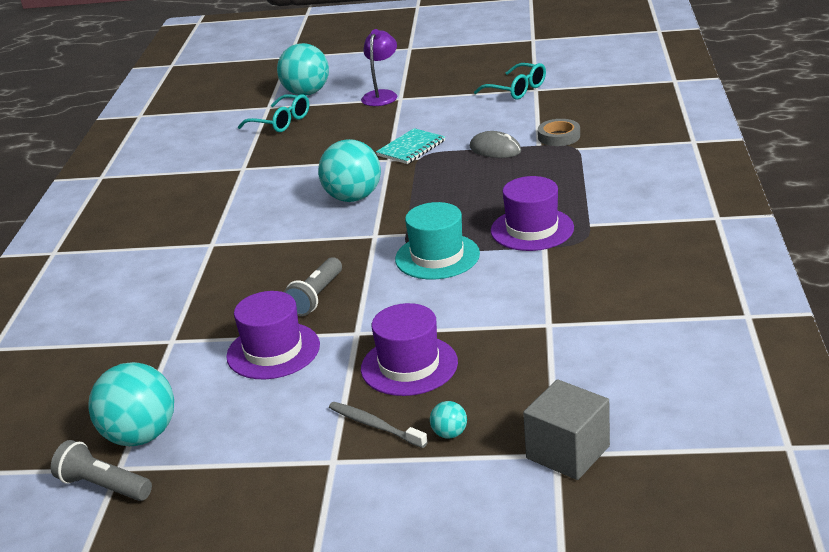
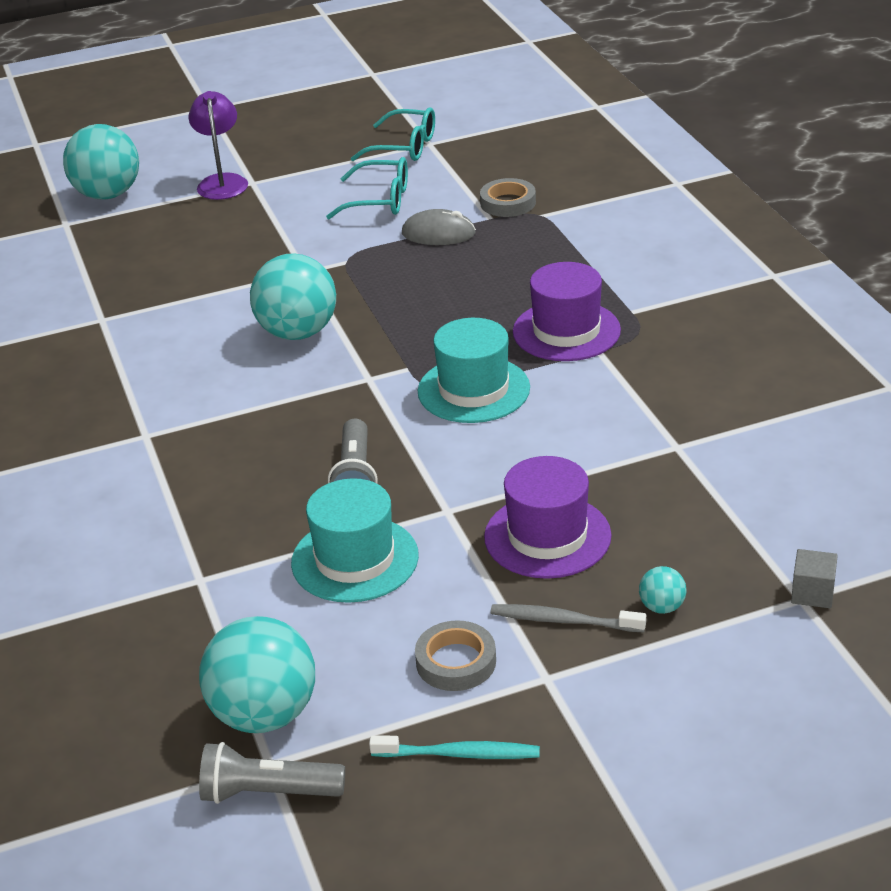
camera: 25 degrees left, 5 degrees up
purple hat [226,291,320,379] -> turquoise hat [291,478,419,603]
turquoise glasses [238,94,309,132] -> turquoise glasses moved to [326,157,408,219]
turquoise notebook [376,128,445,164] -> none
grey cube [523,379,610,480] -> grey cube [791,549,838,608], size x0.53
none -> turquoise toothbrush [369,735,540,759]
none -> grey tape [415,620,496,691]

